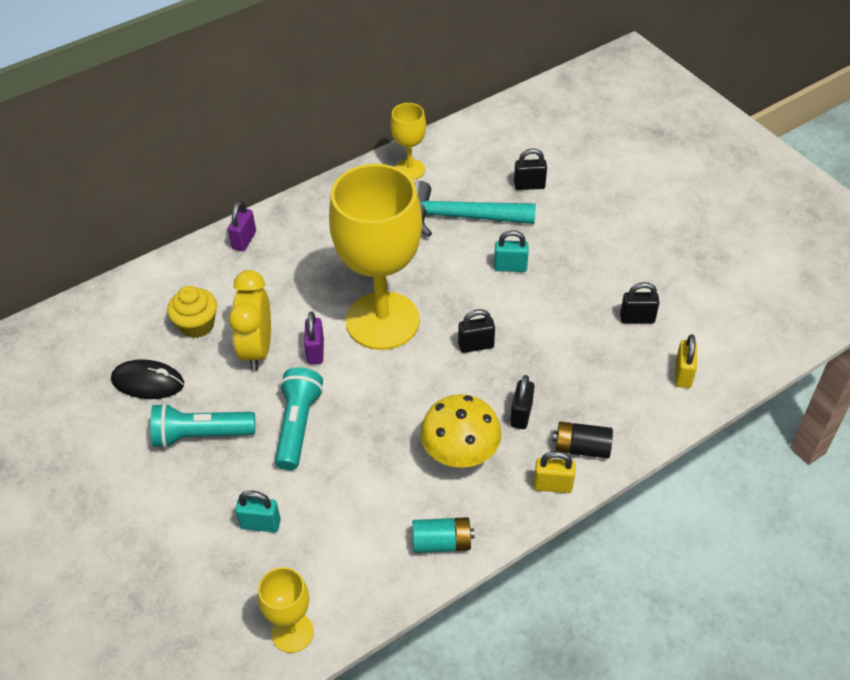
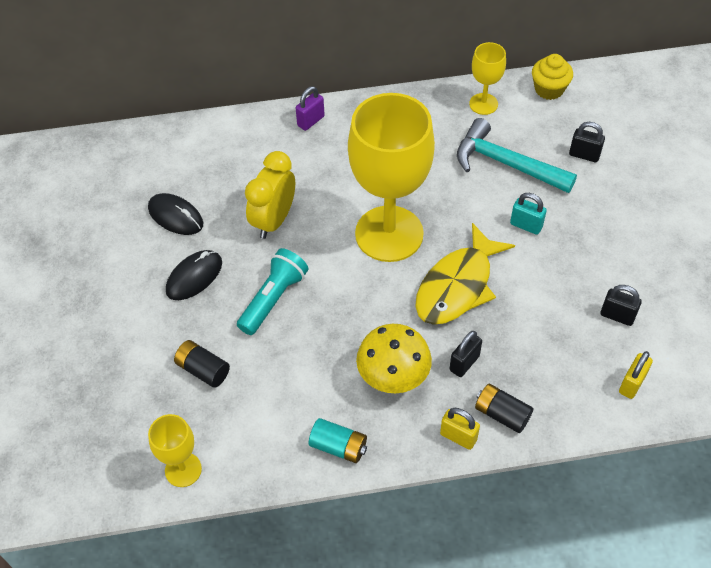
camera: 25 degrees right, 5 degrees up
turquoise flashlight [151,403,255,448] -> black mouse [166,250,222,300]
yellow cupcake [167,286,217,338] -> yellow cupcake moved to [532,54,573,100]
turquoise padlock [235,491,281,532] -> black battery [174,340,230,388]
purple padlock [304,312,324,364] -> none
black padlock [458,309,495,353] -> yellow fish [415,223,515,325]

